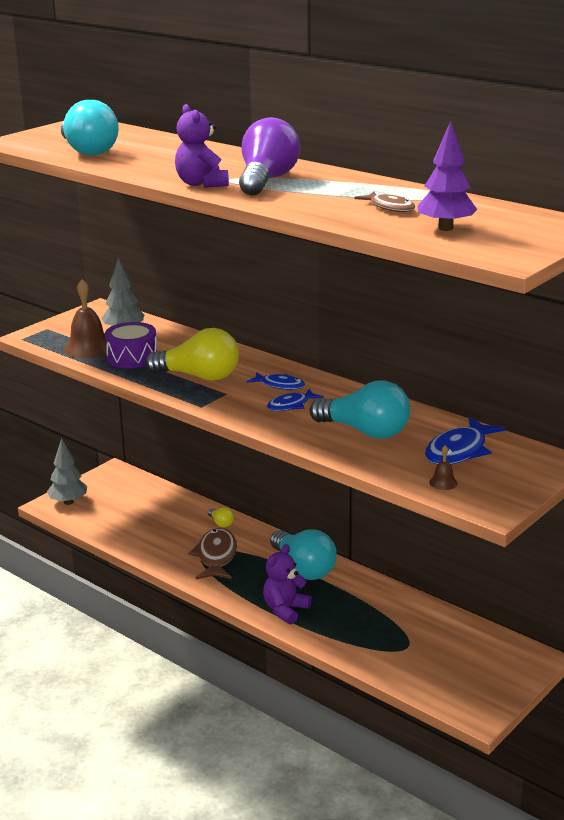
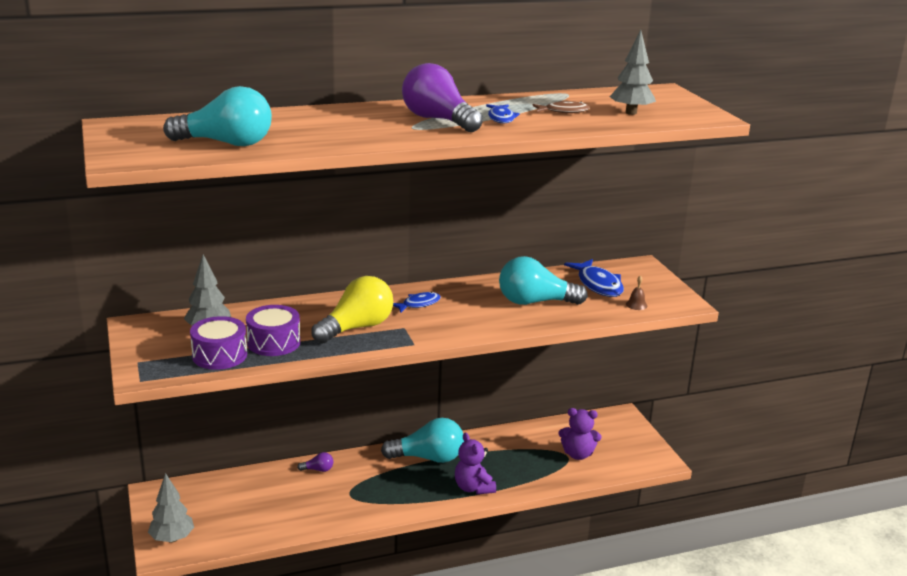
camera: 60 degrees left, 0 degrees up
brown bell [64,279,107,358] -> purple drum [190,316,247,370]
purple teddy bear [175,104,229,188] -> purple teddy bear moved to [558,408,601,460]
brown fish [188,528,237,579] -> none
yellow light bulb [208,508,234,528] -> purple light bulb [297,452,333,472]
blue fish [267,389,324,411] -> blue fish moved to [486,104,520,123]
turquoise light bulb [309,380,410,439] -> turquoise light bulb turned 150 degrees counterclockwise [499,256,588,305]
purple tree [417,121,477,231] -> grey tree [609,30,656,115]

